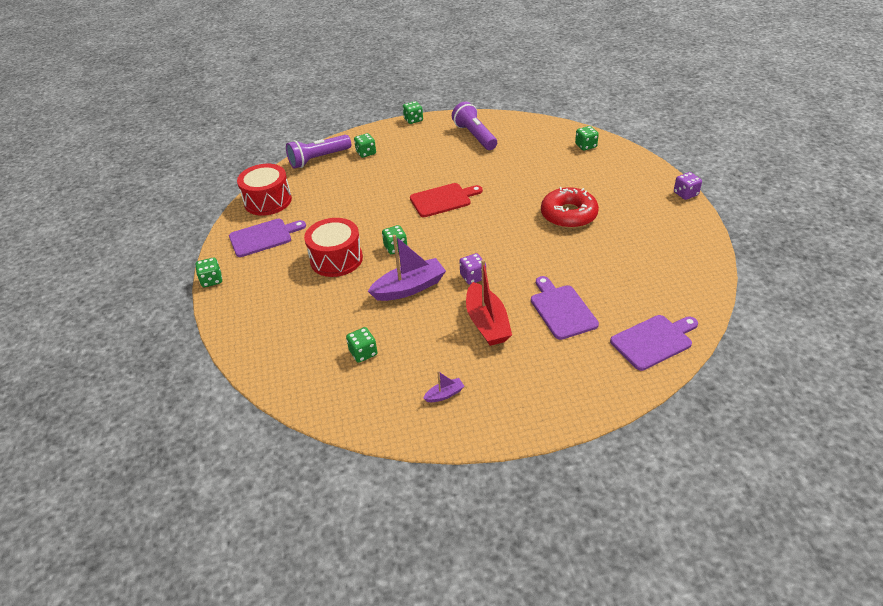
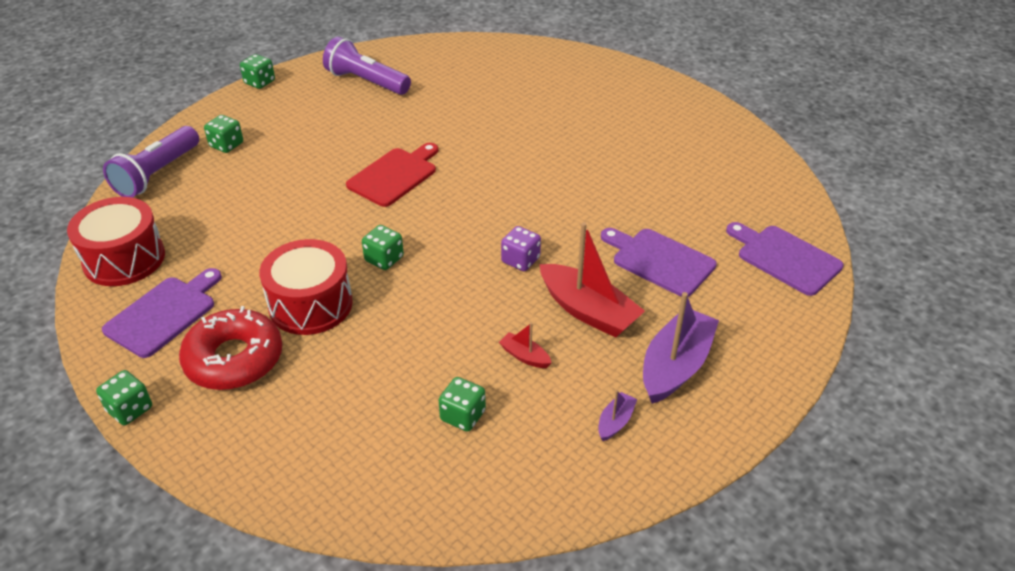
camera: 35 degrees left, 0 degrees up
purple boat [368,235,446,301] -> purple boat moved to [643,292,719,404]
red donut [541,187,599,228] -> red donut moved to [179,306,282,390]
green dice [575,126,599,151] -> none
purple cutting board [610,315,698,371] -> purple cutting board turned 75 degrees counterclockwise [726,222,844,296]
purple dice [674,172,702,200] -> none
none -> red boat [499,323,551,368]

